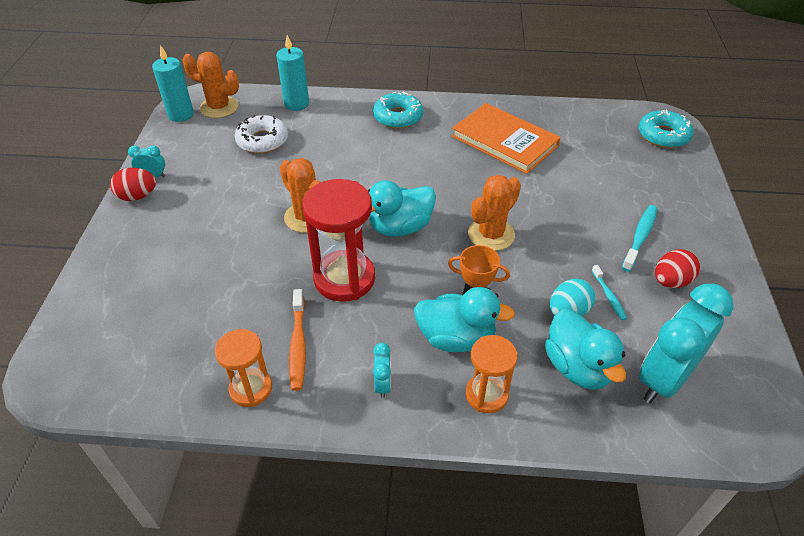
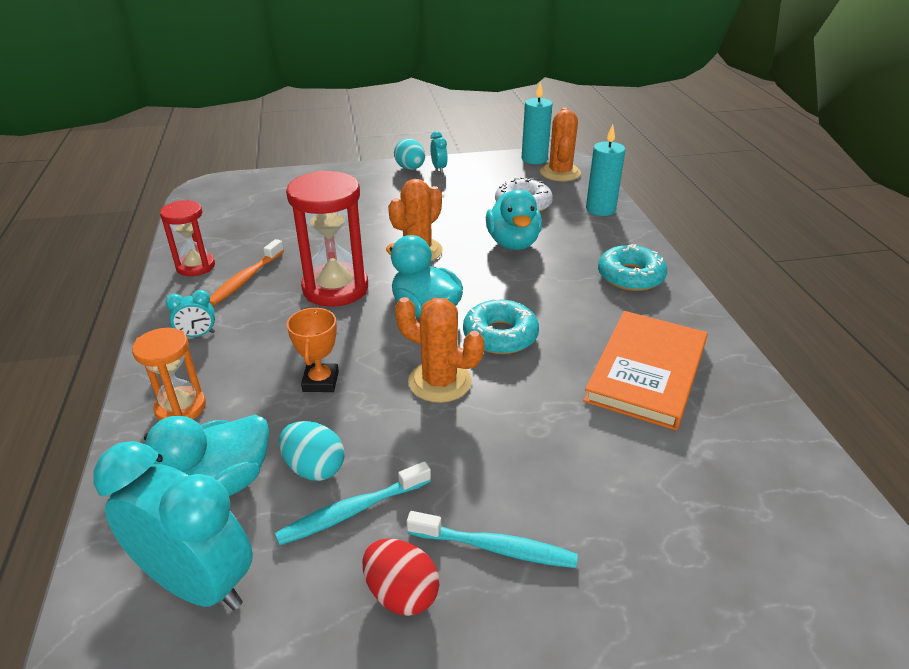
camera: 75 degrees right, 10 degrees down
red egg [110,168,156,201] -> turquoise egg [394,139,425,170]
orange hourglass [215,329,272,407] -> red hourglass [160,200,215,276]
orange toothbrush [289,289,306,391] -> orange toothbrush turned 45 degrees counterclockwise [209,239,284,306]
turquoise duck [414,287,515,352] -> turquoise duck moved to [486,189,542,250]
turquoise toothbrush [591,265,627,321] -> turquoise toothbrush [275,461,431,545], size x1.60
turquoise donut [639,110,693,148] -> turquoise donut moved to [463,298,539,354]

